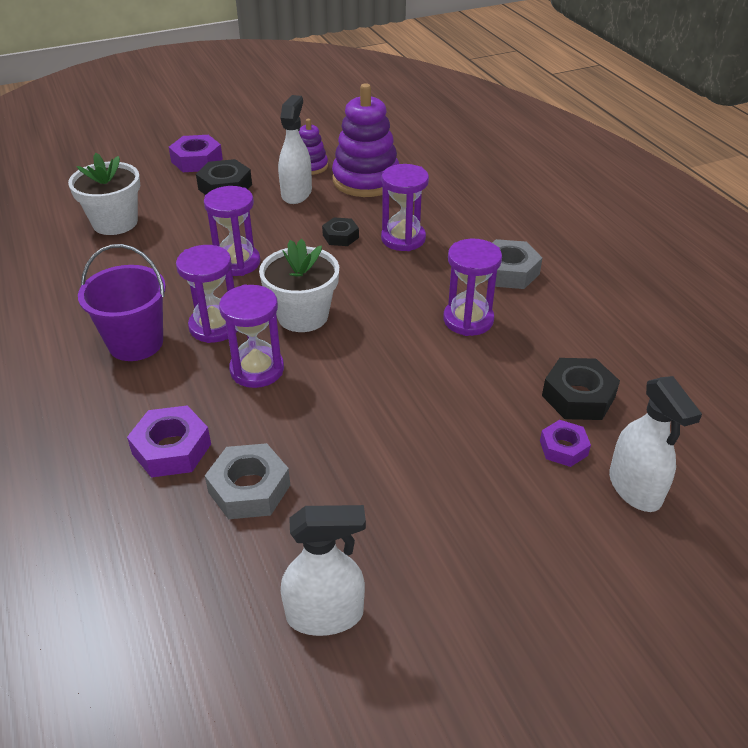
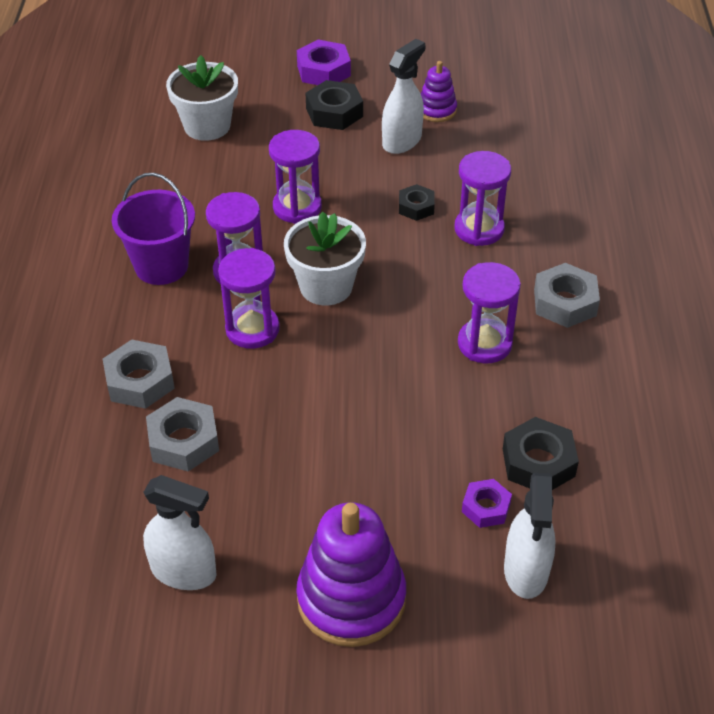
camera: 25 degrees right, 5 degrees up
purple nut [127,405,211,478] -> grey nut [103,340,175,409]
purple stacking toy [332,83,399,197] -> purple stacking toy moved to [296,502,406,647]

